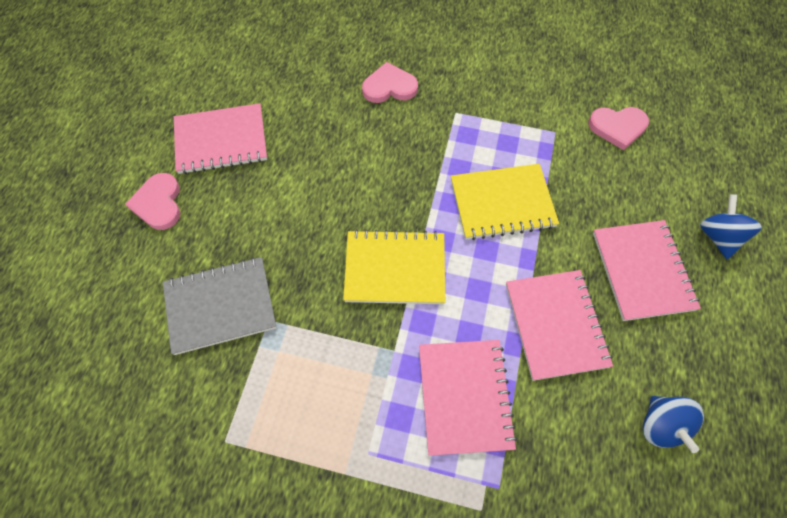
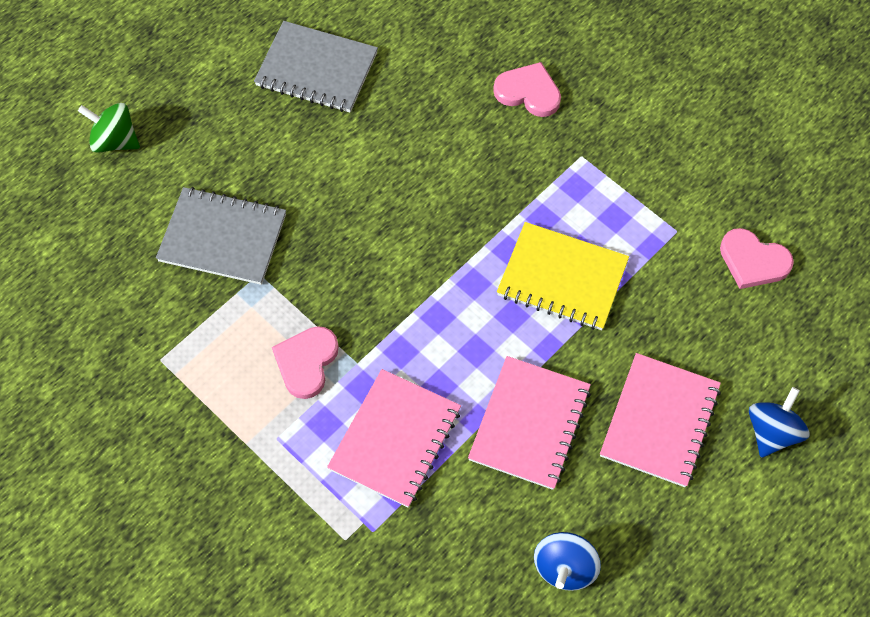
camera: 30 degrees right, 0 degrees up
pink heart [125,173,180,230] -> pink heart moved to [272,326,339,399]
pink notebook [174,103,267,174] -> grey notebook [254,21,378,112]
yellow notebook [343,229,445,304] -> none
none -> green spinning top [78,103,140,153]

